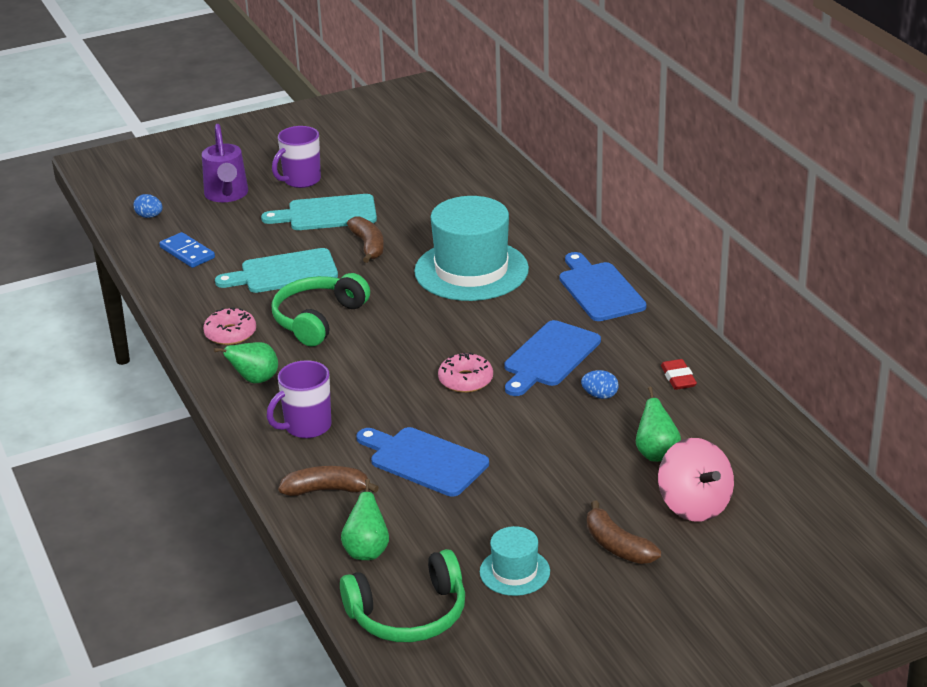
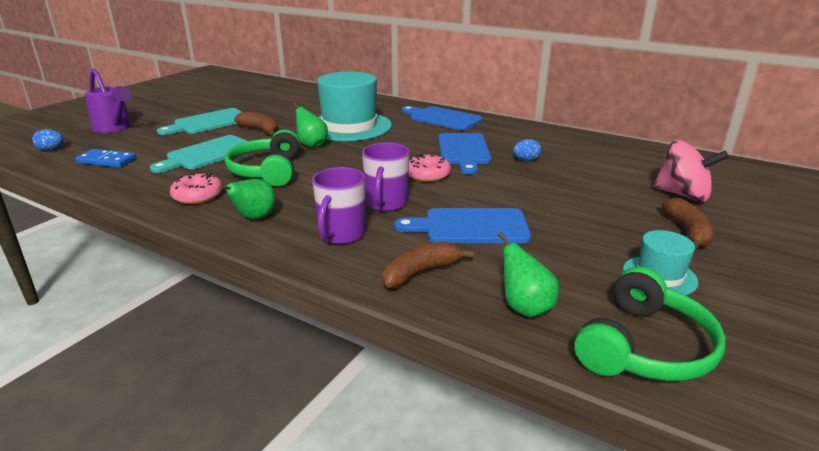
camera: 35 degrees left, 5 degrees down
purple mug [272,126,321,188] -> purple mug moved to [362,142,410,212]
brown banana [587,501,661,564] -> brown banana turned 105 degrees counterclockwise [662,198,714,250]
green pear [636,387,681,462] -> green pear moved to [293,102,328,148]
red eraser [661,359,697,390] -> none

